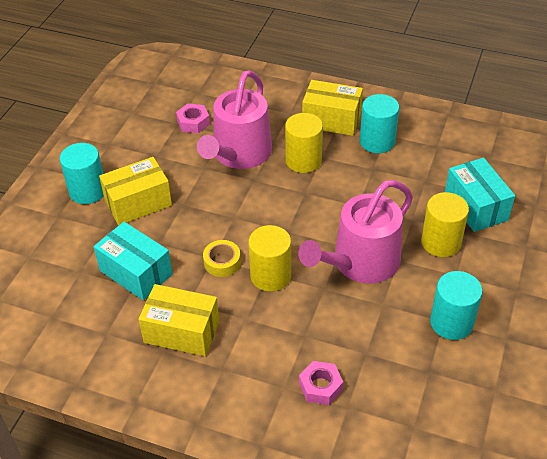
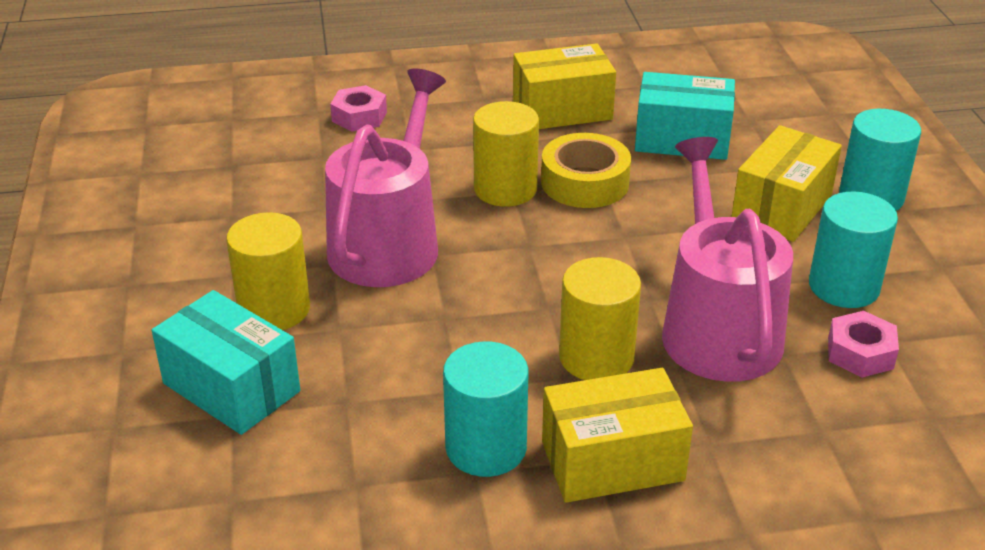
camera: 150 degrees right, 10 degrees down
yellow tape [203,240,241,277] -> yellow tape [541,133,631,208], size x1.52
turquoise cylinder [430,271,483,340] -> turquoise cylinder moved to [809,191,898,308]

